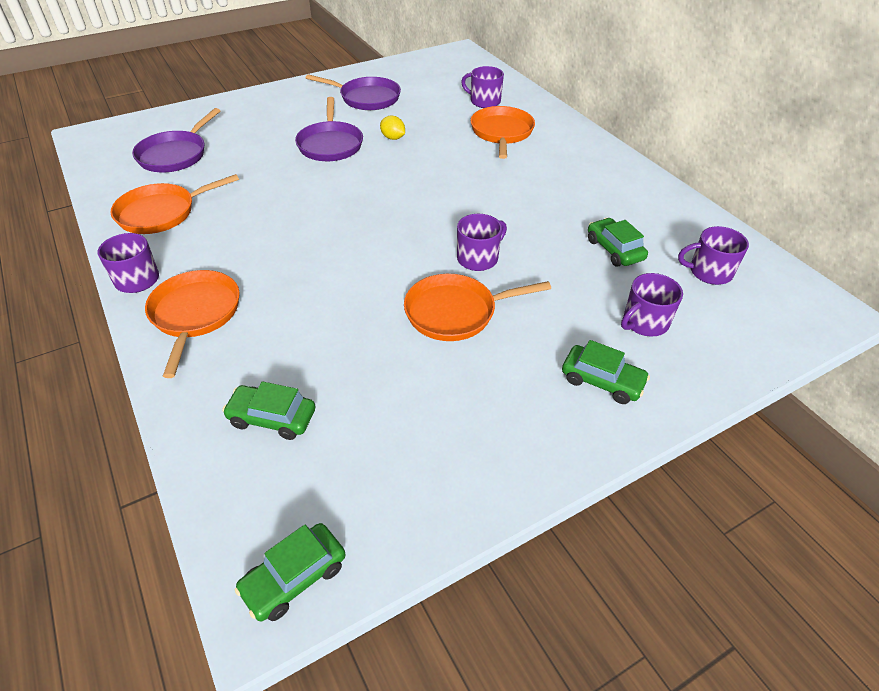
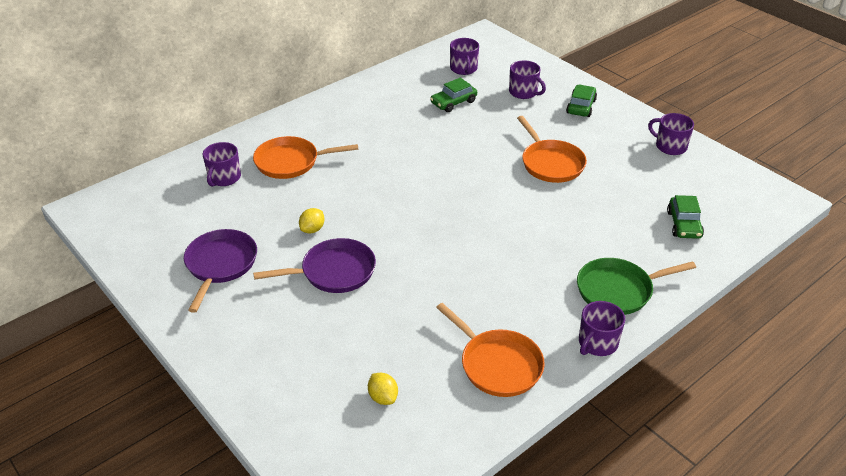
camera: 100 degrees left, 5 degrees down
purple pan [132,108,220,172] -> yellow lemon [368,373,398,405]
orange pan [145,270,240,378] -> green pan [577,258,696,315]
green car [235,523,346,621] -> none
purple mug [457,214,507,271] -> purple mug moved to [648,113,694,155]

